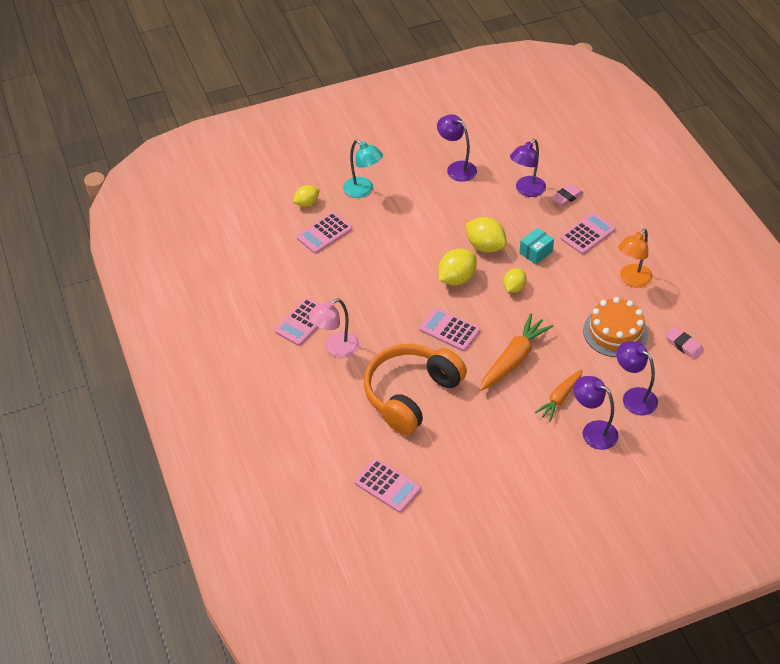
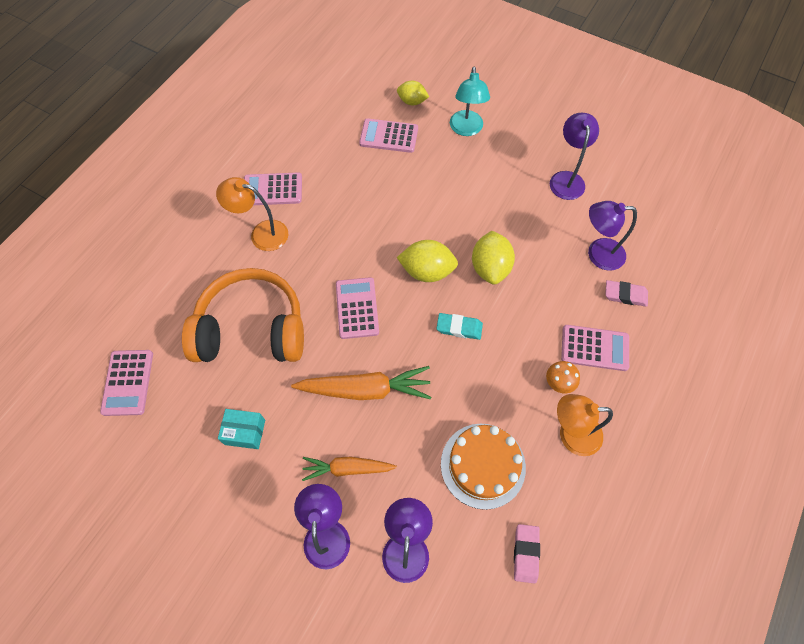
camera: 50 degrees right, 15 degrees up
pink lamp [309,299,359,358] -> orange lamp [216,177,288,251]
yellow lemon [503,268,527,293] -> turquoise eraser [436,313,483,340]
turquoise box [519,228,554,265] -> turquoise box moved to [218,409,265,449]
none -> orange mushroom [546,361,580,393]

